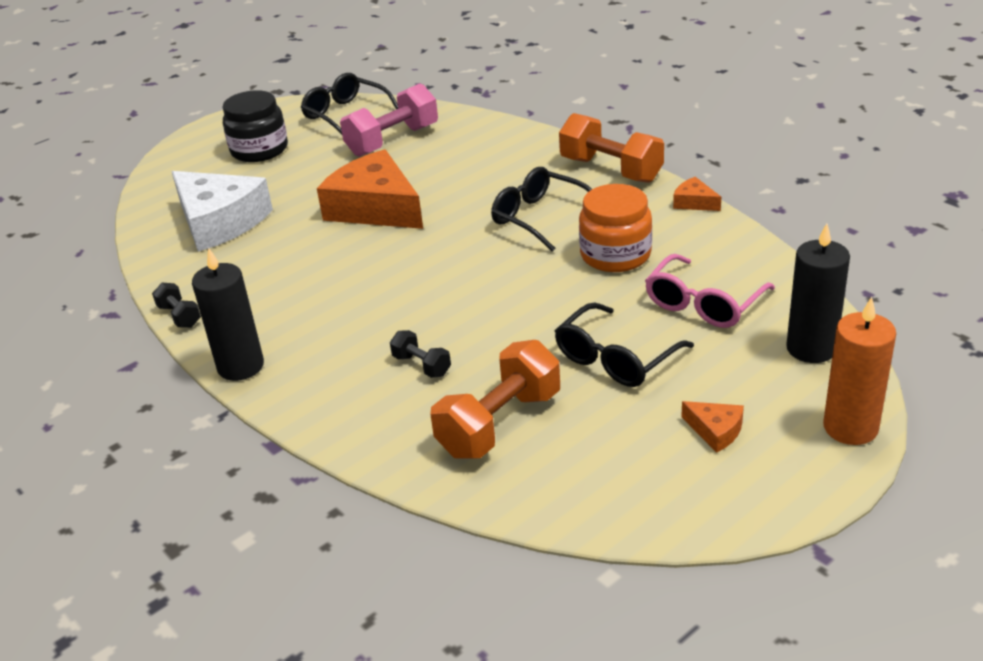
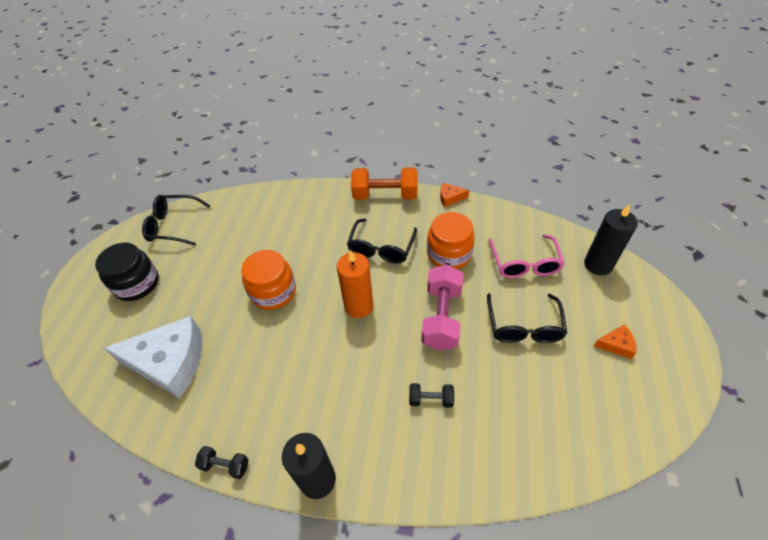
camera: 40 degrees left, 15 degrees up
orange cheese [317,149,423,229] -> orange jar [241,250,296,310]
pink dumbbell [340,83,438,157] -> pink dumbbell moved to [421,265,464,350]
orange dumbbell [430,340,560,458] -> none
black glasses [491,167,592,252] -> black glasses turned 75 degrees counterclockwise [347,218,417,264]
orange candle [823,297,896,445] -> orange candle moved to [337,250,373,318]

